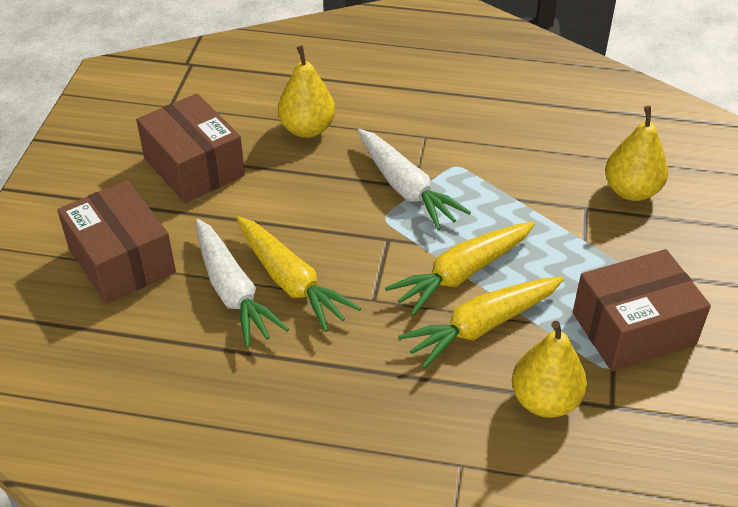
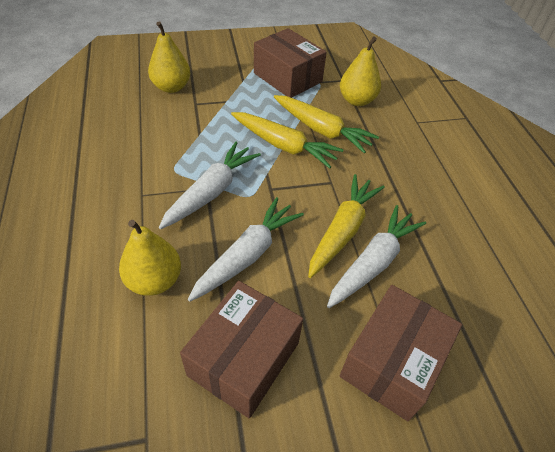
camera: 115 degrees left, 5 degrees up
none -> white carrot [188,197,304,302]

